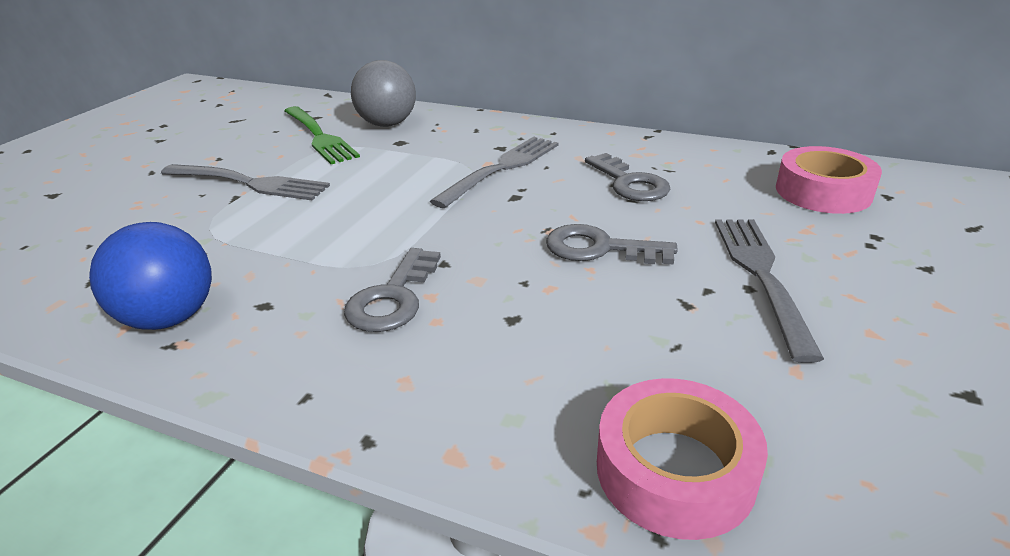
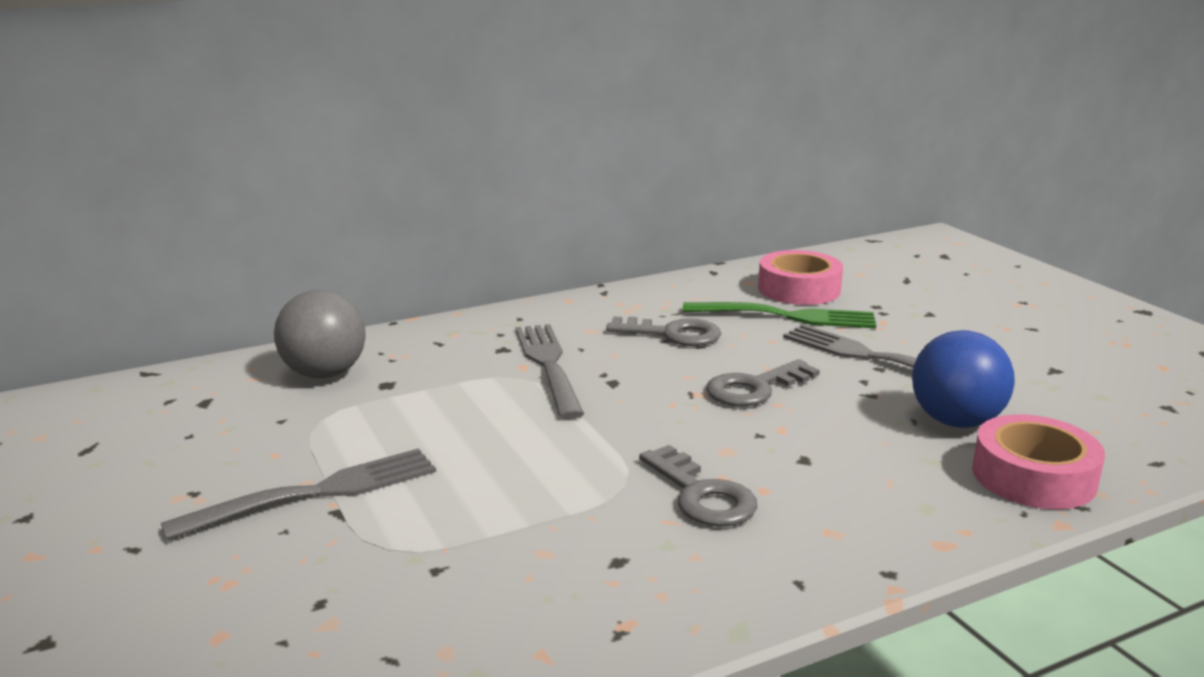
camera: 50 degrees left, 10 degrees down
blue ball [89,222,212,330] -> blue ball moved to [912,330,1015,428]
green fork [284,106,360,164] -> green fork moved to [683,302,876,328]

